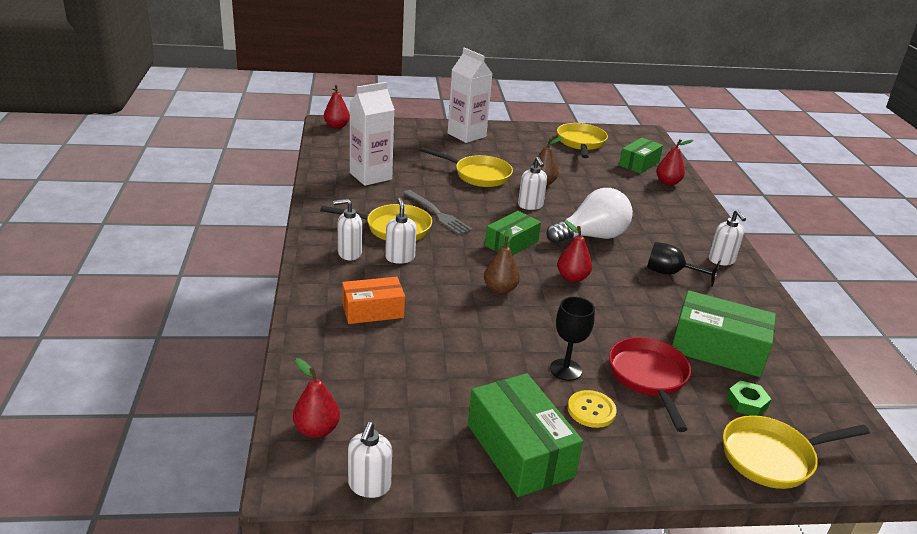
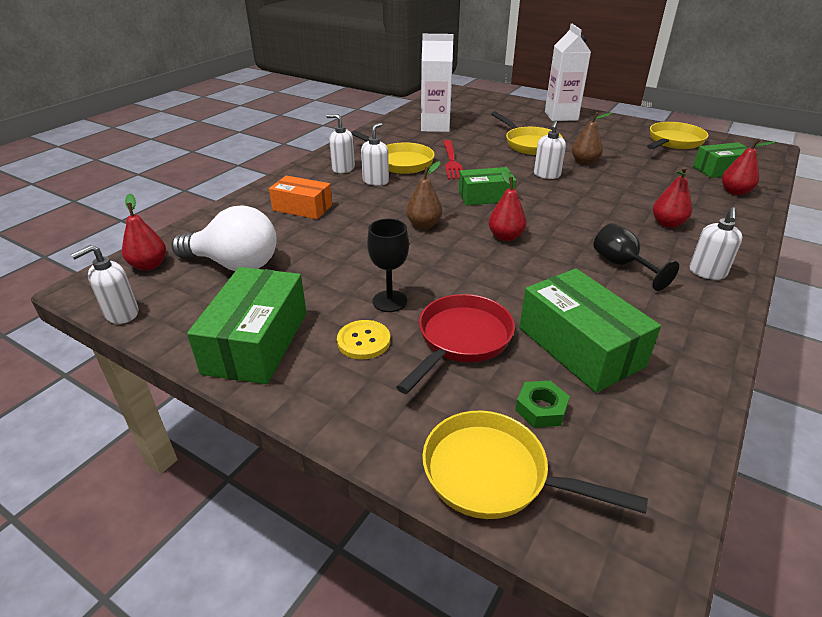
camera: 40 degrees right, 5 degrees up
red pear [324,85,350,129] -> red pear moved to [653,167,692,228]
grey fork [403,190,473,235] -> red fork [443,140,463,179]
white light bulb [546,188,633,244] -> white light bulb moved to [172,205,277,271]

